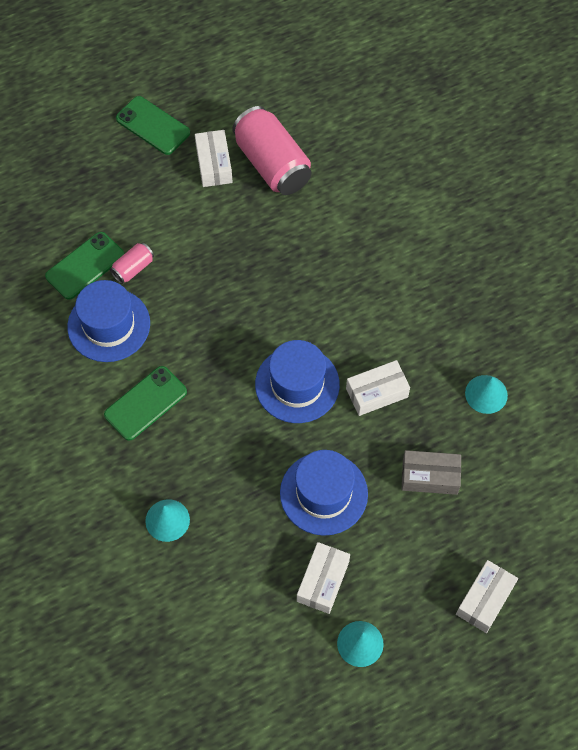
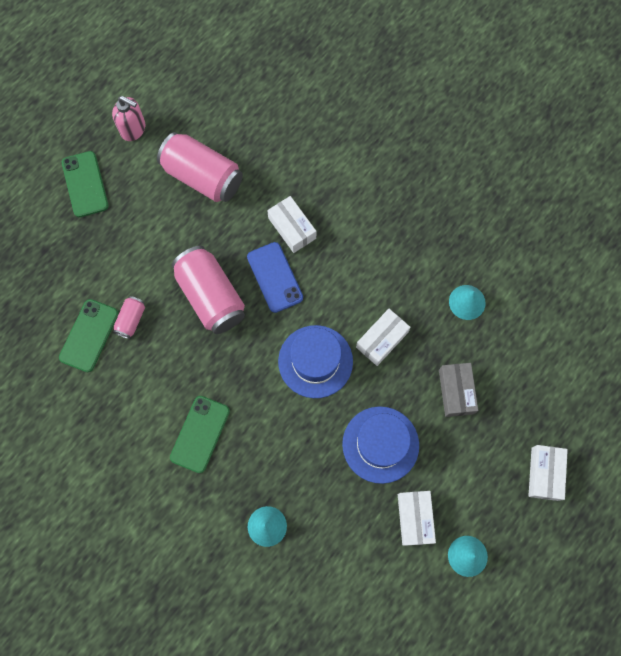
camera: 25 degrees left, 10 degrees up
blue hat [67,280,150,362] -> none
green phone [116,96,190,155] -> green phone turned 60 degrees clockwise [62,151,109,217]
white box [195,130,233,187] -> white box moved to [267,196,316,253]
grey box [402,450,461,495] -> grey box turned 75 degrees counterclockwise [439,363,478,417]
none -> pink soap dispenser [112,96,145,141]
none -> pink can [172,246,245,334]
none -> blue phone [247,242,303,313]

